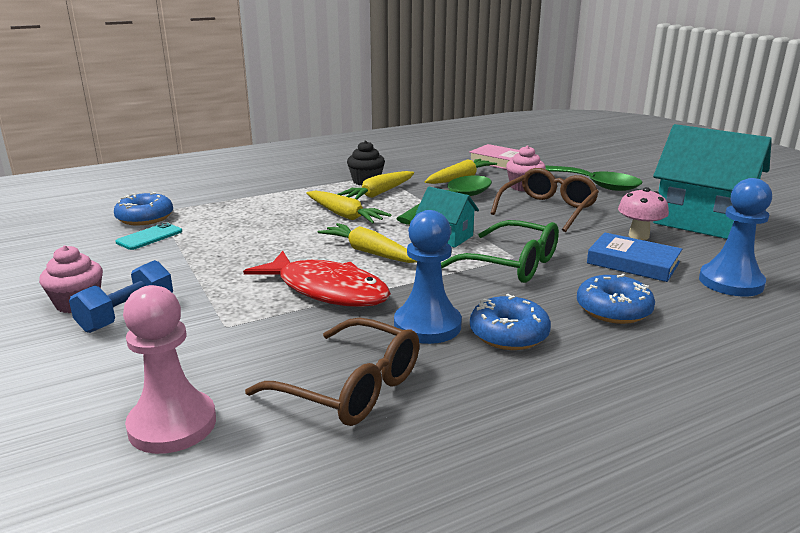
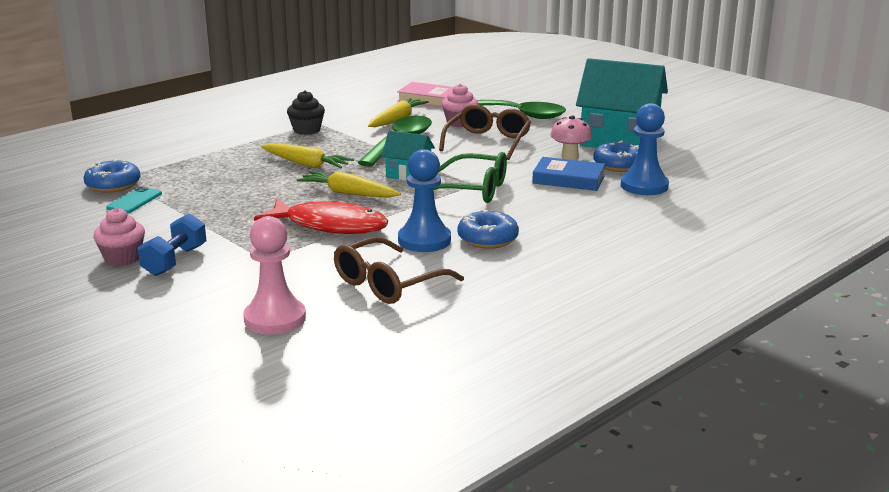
camera: 15 degrees left, 0 degrees up
brown glasses [245,318,419,426] -> brown glasses turned 120 degrees clockwise [334,237,464,304]
yellow carrot [337,171,414,199] -> none
blue donut [577,274,655,324] -> blue donut moved to [593,140,639,172]

